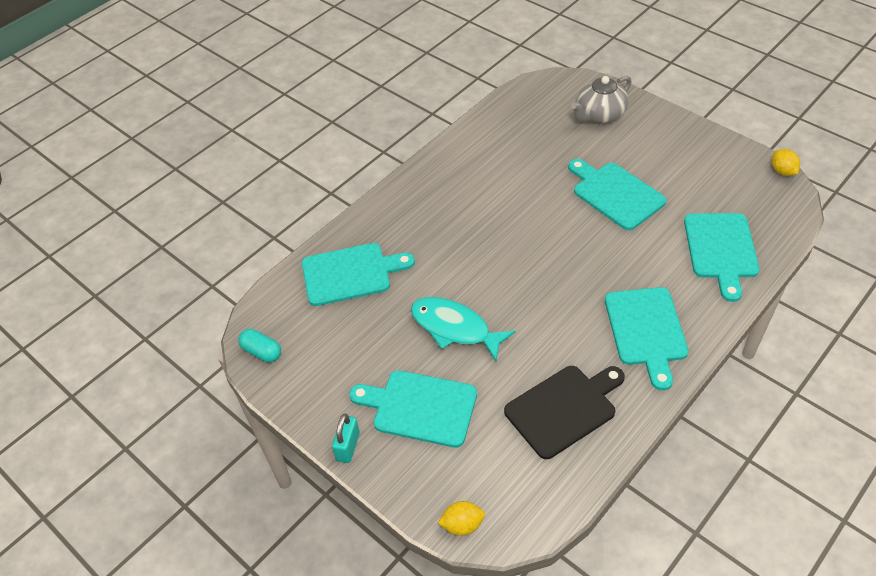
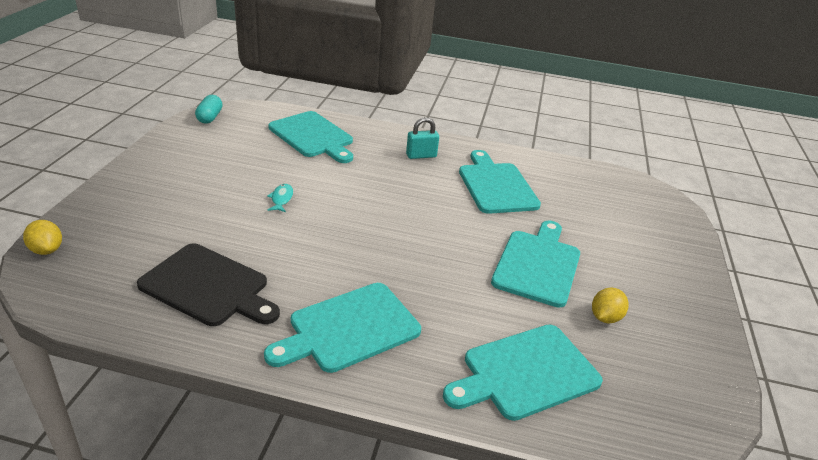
camera: 55 degrees right, 15 degrees down
turquoise padlock [332,414,360,463] -> turquoise padlock moved to [406,117,439,159]
turquoise cutting board [349,370,477,448] -> turquoise cutting board moved to [459,150,541,214]
turquoise fish [411,297,515,361] -> turquoise fish [267,184,293,212], size x0.44
grey teapot [571,76,632,123] -> none
yellow lemon [772,149,800,176] -> yellow lemon moved to [592,288,629,323]

